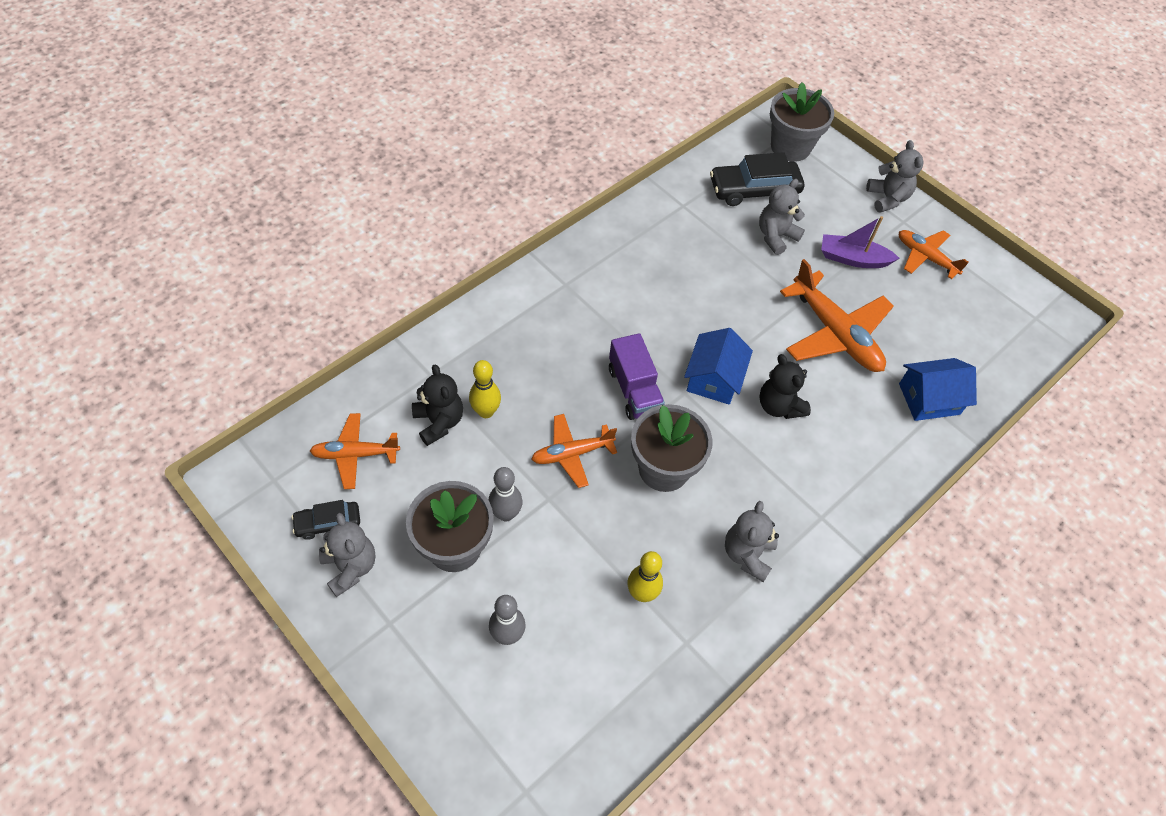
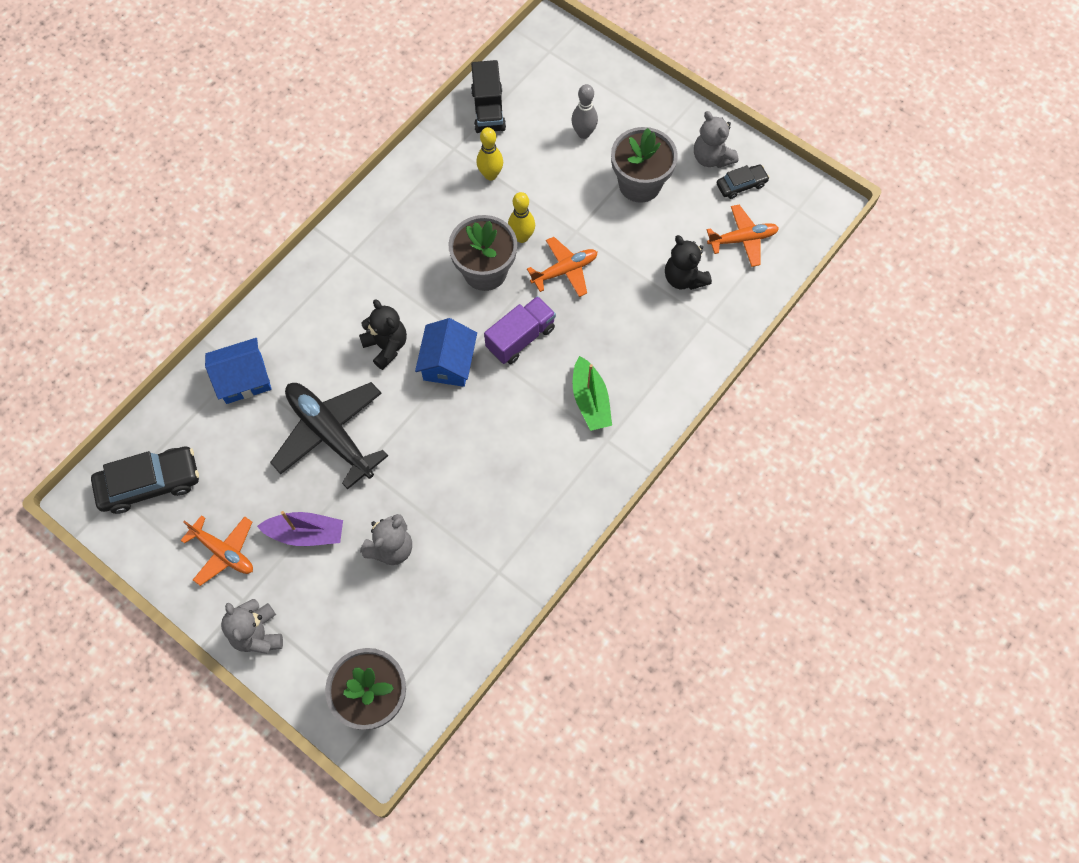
camera: 175 degrees right, 10 degrees up
yellow bowling pin [469,360,501,418] -> yellow bowling pin moved to [508,192,535,243]
grey bowling pin [489,467,523,521] -> none
purple truck [609,333,665,420] -> purple truck turned 75 degrees clockwise [484,296,556,364]
black car [710,152,804,206] -> black car moved to [91,446,199,514]
grey teddy bear [725,501,779,582] -> none
orange plane [780,259,894,372] -> black plane [270,382,388,489]
none -> black truck [471,60,506,133]
none -> green boat [573,356,612,431]

